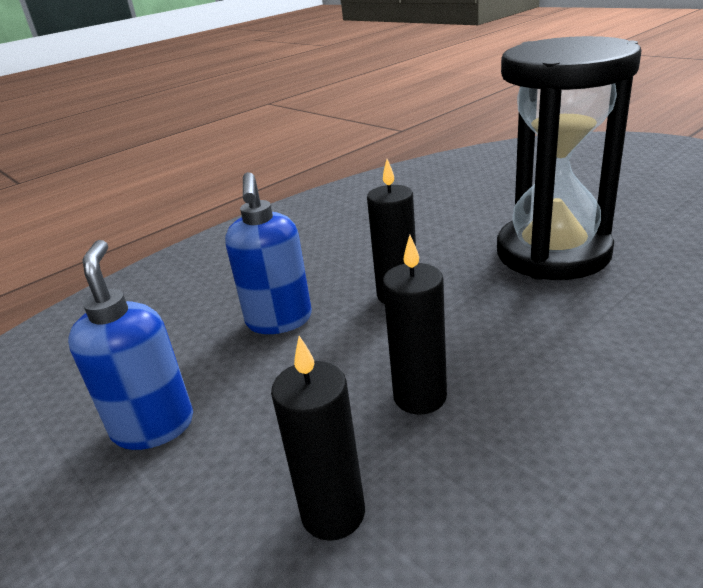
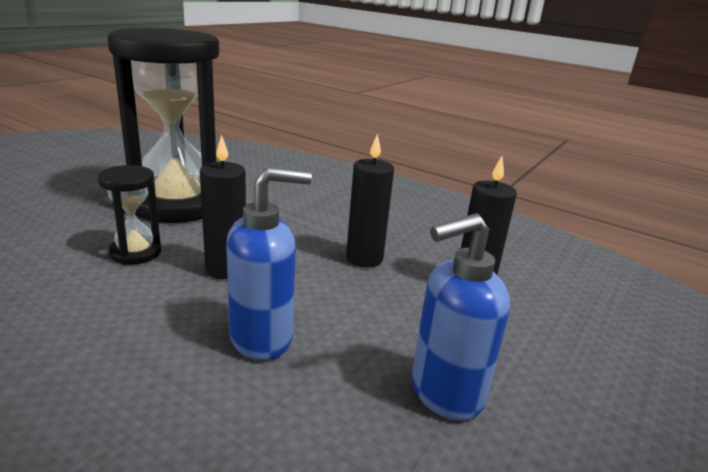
camera: 110 degrees left, 5 degrees down
none -> black hourglass [98,165,161,265]

